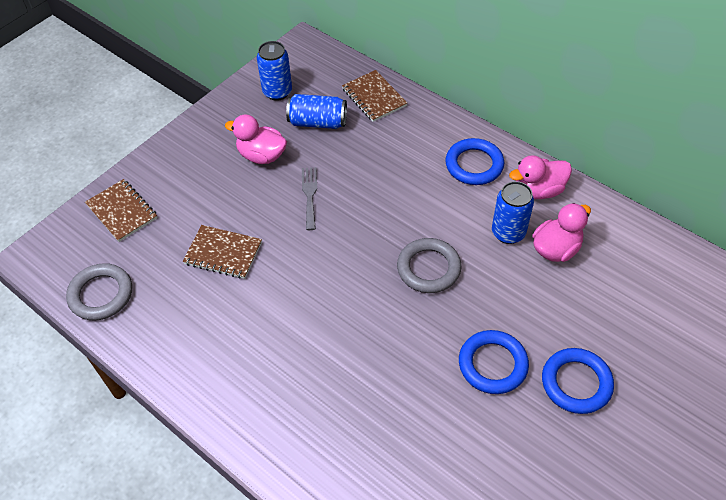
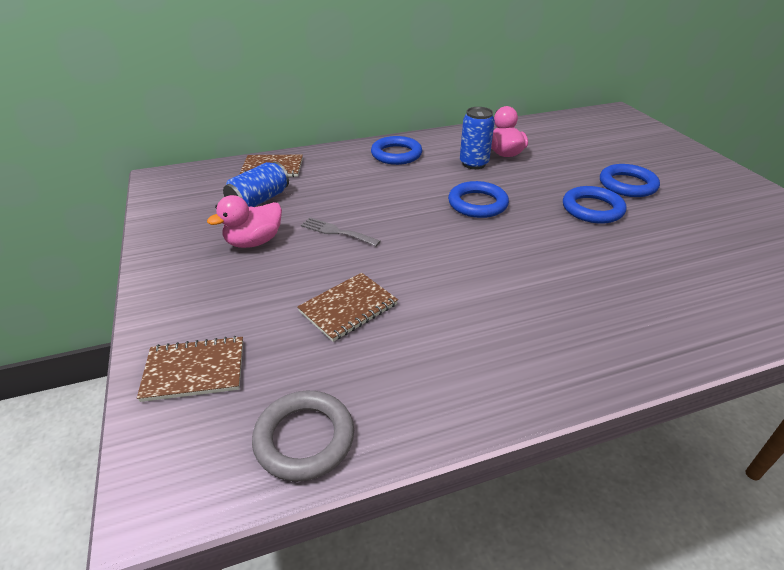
camera: 60 degrees left, 15 degrees down
blue can [257,41,292,101] -> none
grey ring [397,238,461,293] -> blue ring [448,181,509,218]
pink duck [509,155,572,199] -> none

